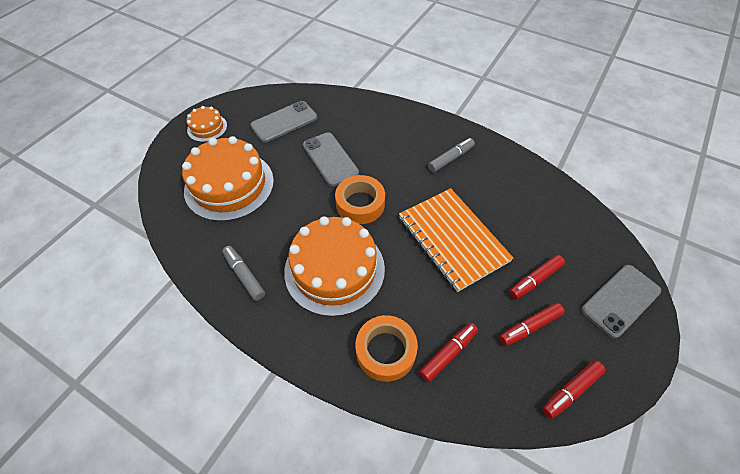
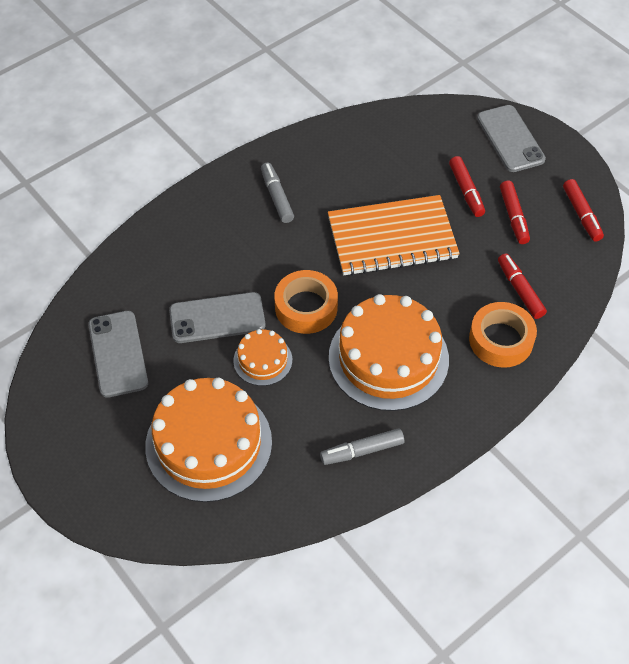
camera: 70 degrees left, 0 degrees up
orange cake [186,106,227,142] -> orange cake moved to [233,329,292,386]

